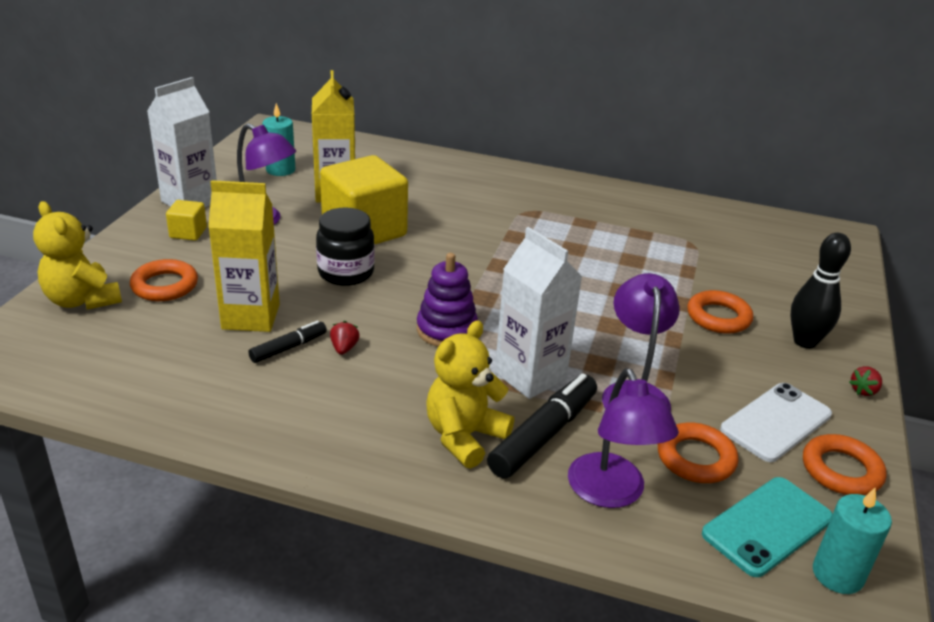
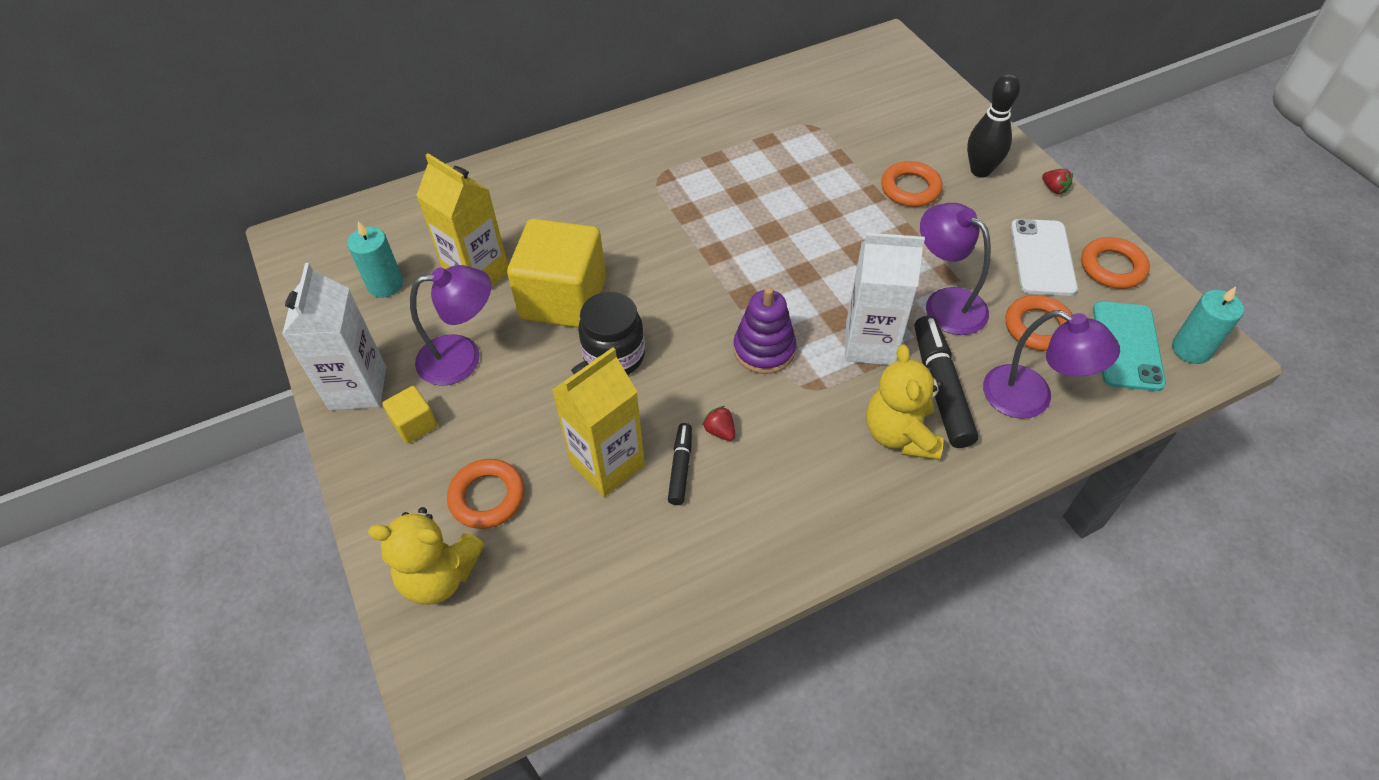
camera: 40 degrees left, 20 degrees up
red strawberry [849,366,882,396] -> red strawberry turned 45 degrees counterclockwise [1042,169,1073,194]

